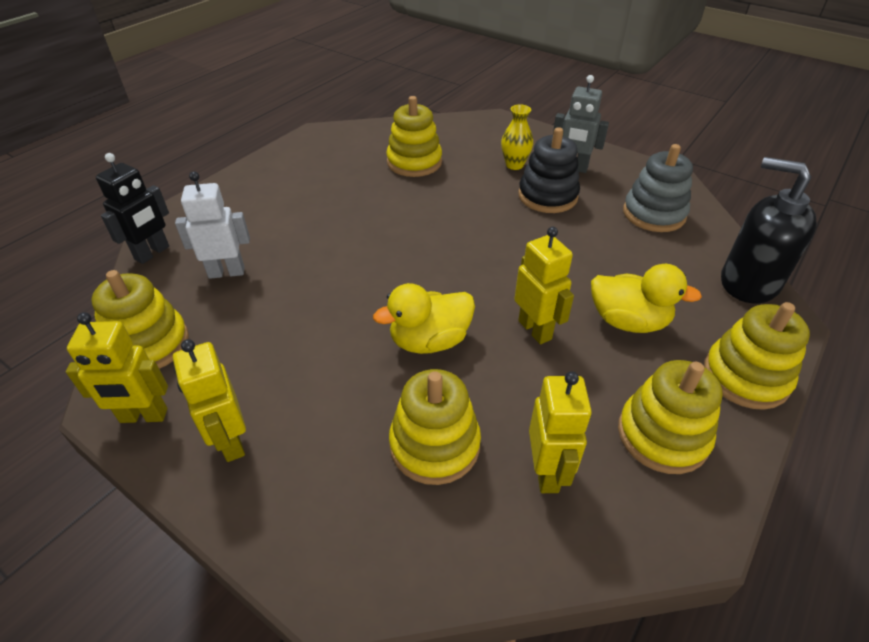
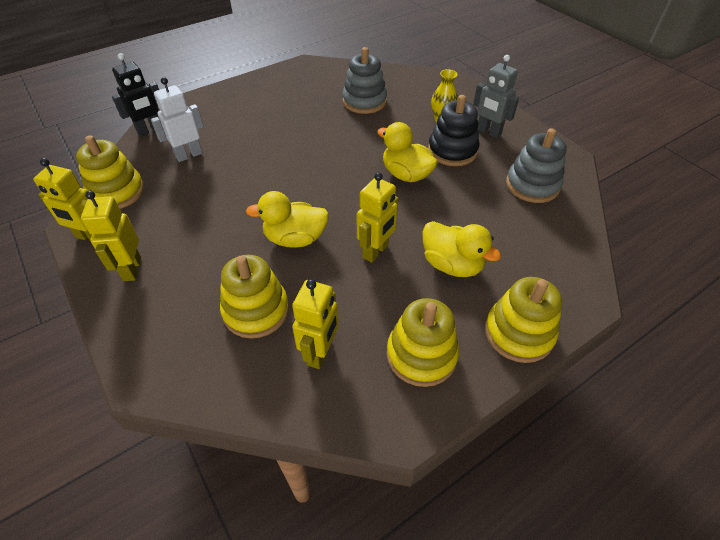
camera: 20 degrees right, 5 degrees up
white robot [175,171,250,279] -> white robot turned 45 degrees counterclockwise [151,77,204,162]
yellow stacking toy [386,96,442,177] -> grey stacking toy [342,47,387,114]
yellow robot [514,227,574,344] -> yellow robot turned 45 degrees clockwise [357,172,398,263]
black soap dispenser [721,157,817,304] -> none
none -> yellow duck [377,122,438,182]

